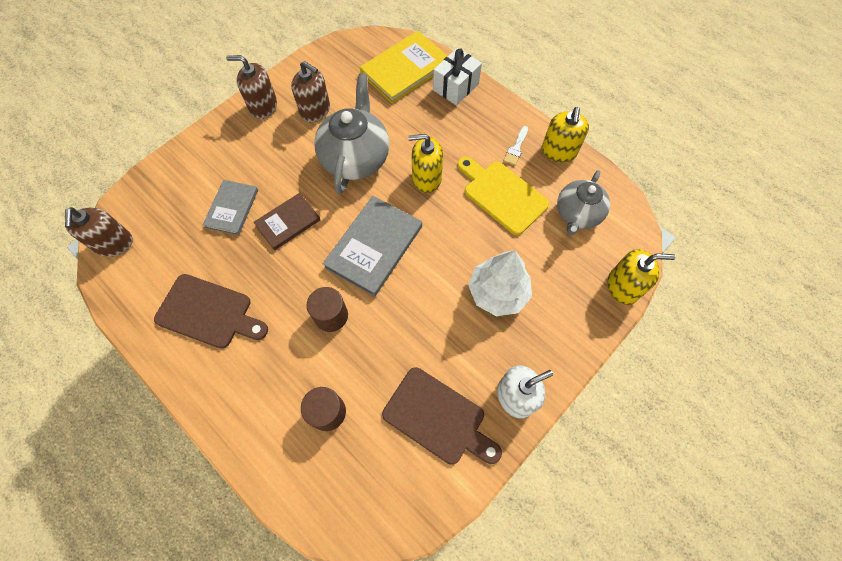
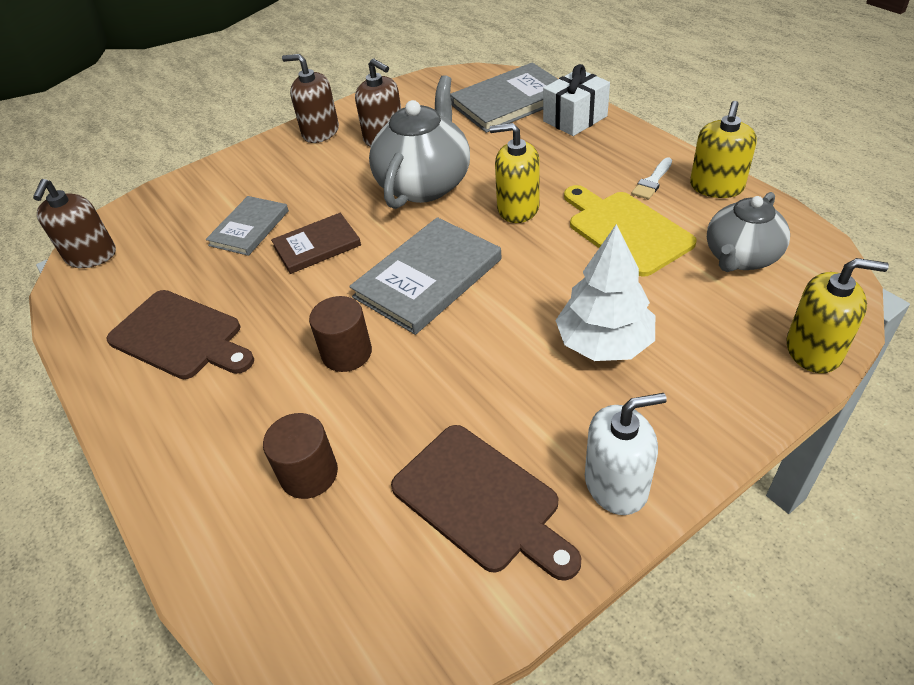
camera: 15 degrees right, 20 degrees down
yellow book [360,31,448,104] -> grey book [450,63,558,133]

